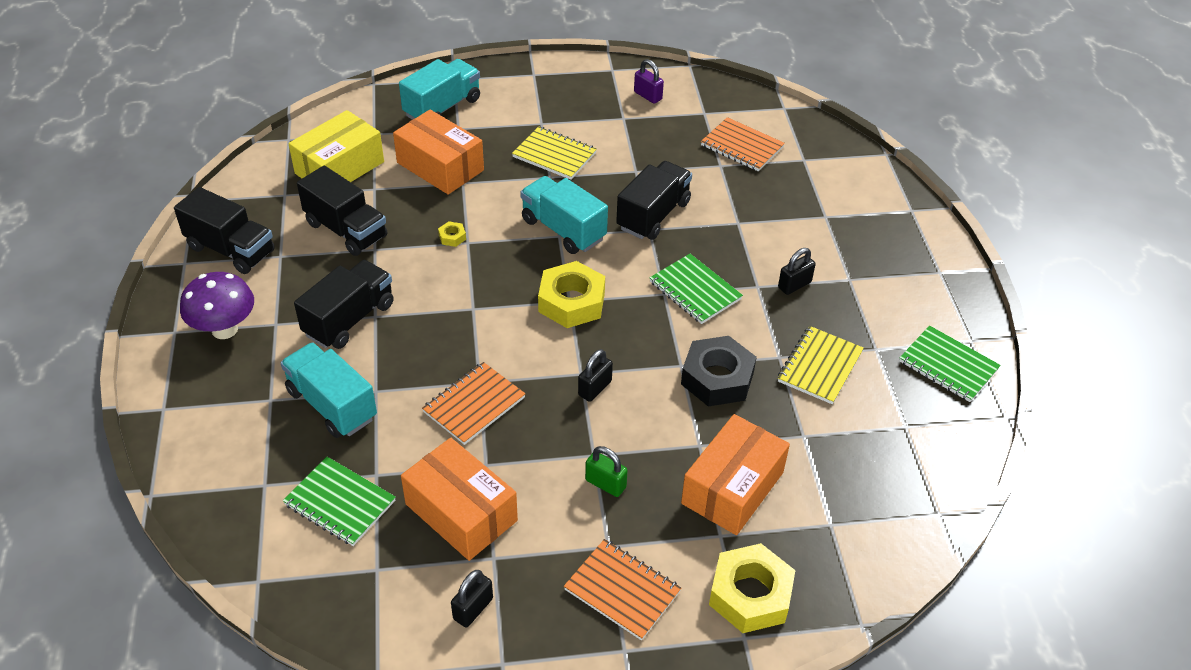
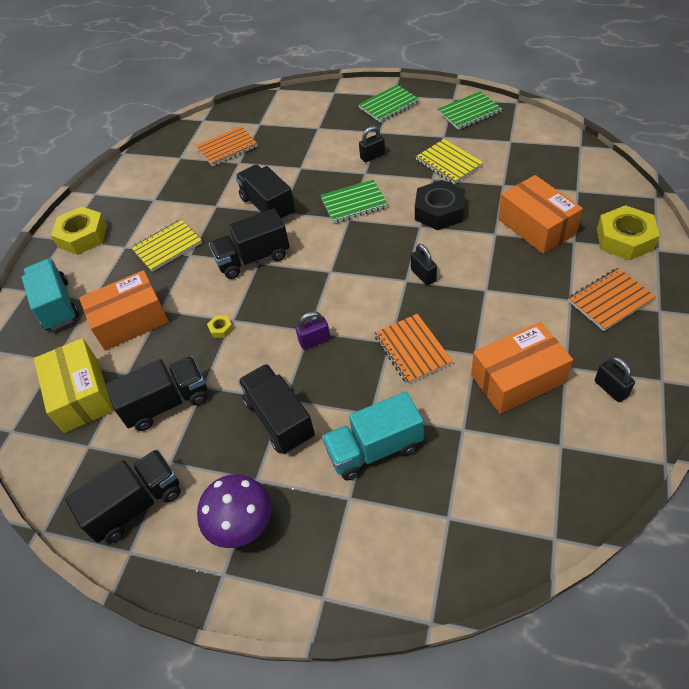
camera: 60 degrees left, 5 degrees up
green notebook [283,457,396,546] -> green notebook moved to [358,85,420,123]
turquoise truck [520,176,608,254] -> black truck [209,208,290,279]
yellow nut [538,261,605,328] -> yellow nut moved to [51,206,107,255]
green padlock [585,446,628,497] -> none
purple padlock [634,59,664,104] -> purple padlock moved to [296,311,330,349]
black padlock [778,248,816,295] -> black padlock turned 75 degrees clockwise [359,126,385,162]

